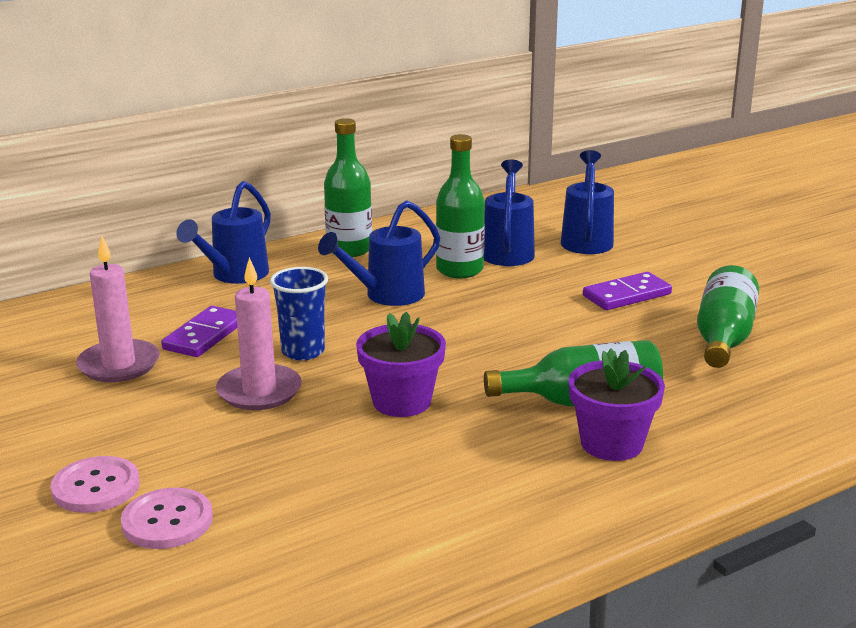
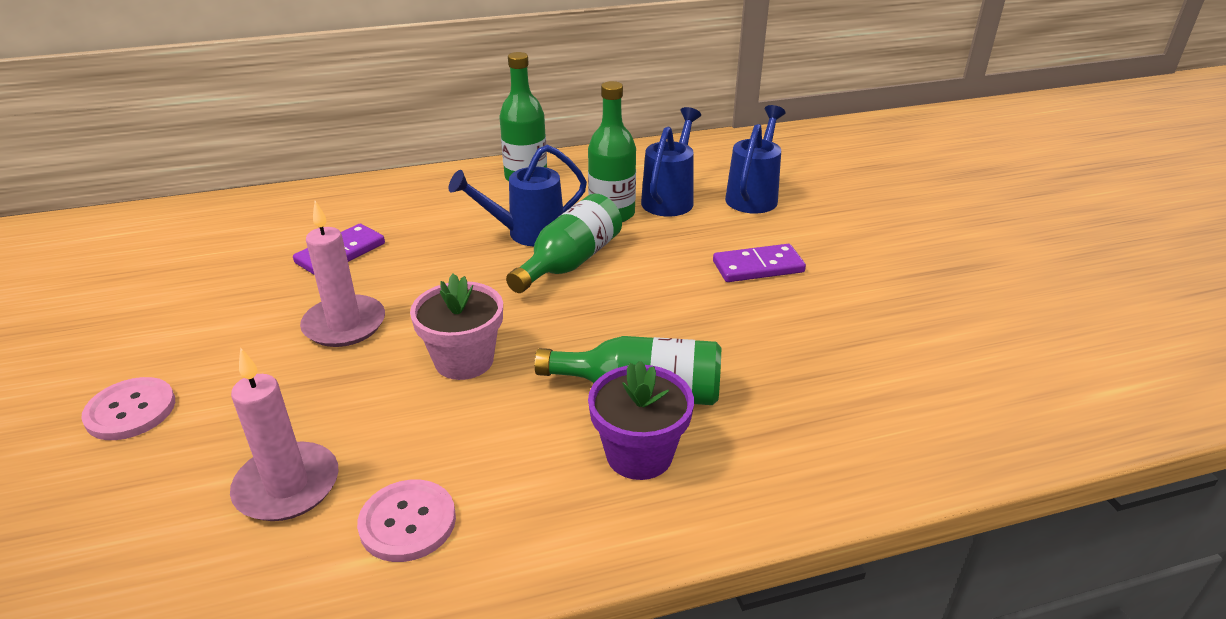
camera: 15 degrees right, 10 degrees up
pink candle [76,236,160,382] -> pink candle moved to [230,348,339,521]
pink button [121,488,213,549] -> pink button moved to [357,480,456,562]
blue watering can [176,181,271,284] -> none
blue cup [270,267,328,360] -> none
purple flower pot [356,312,446,417] -> pink flower pot [410,274,503,380]
green bottle [697,265,759,368] -> green bottle moved to [506,194,622,293]

